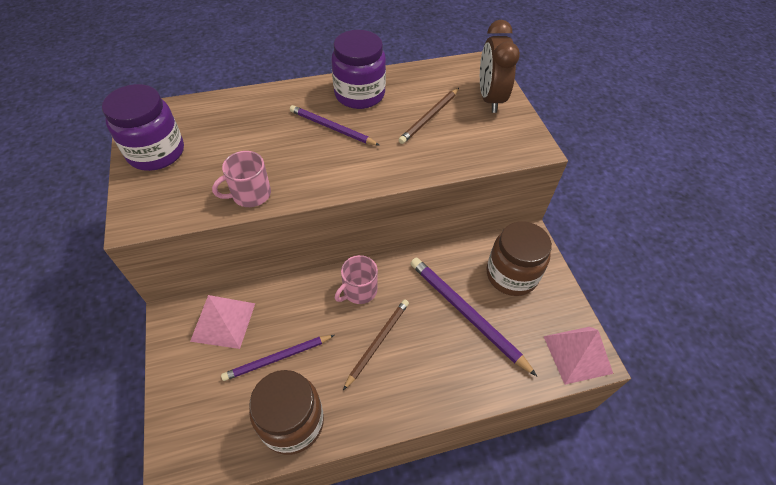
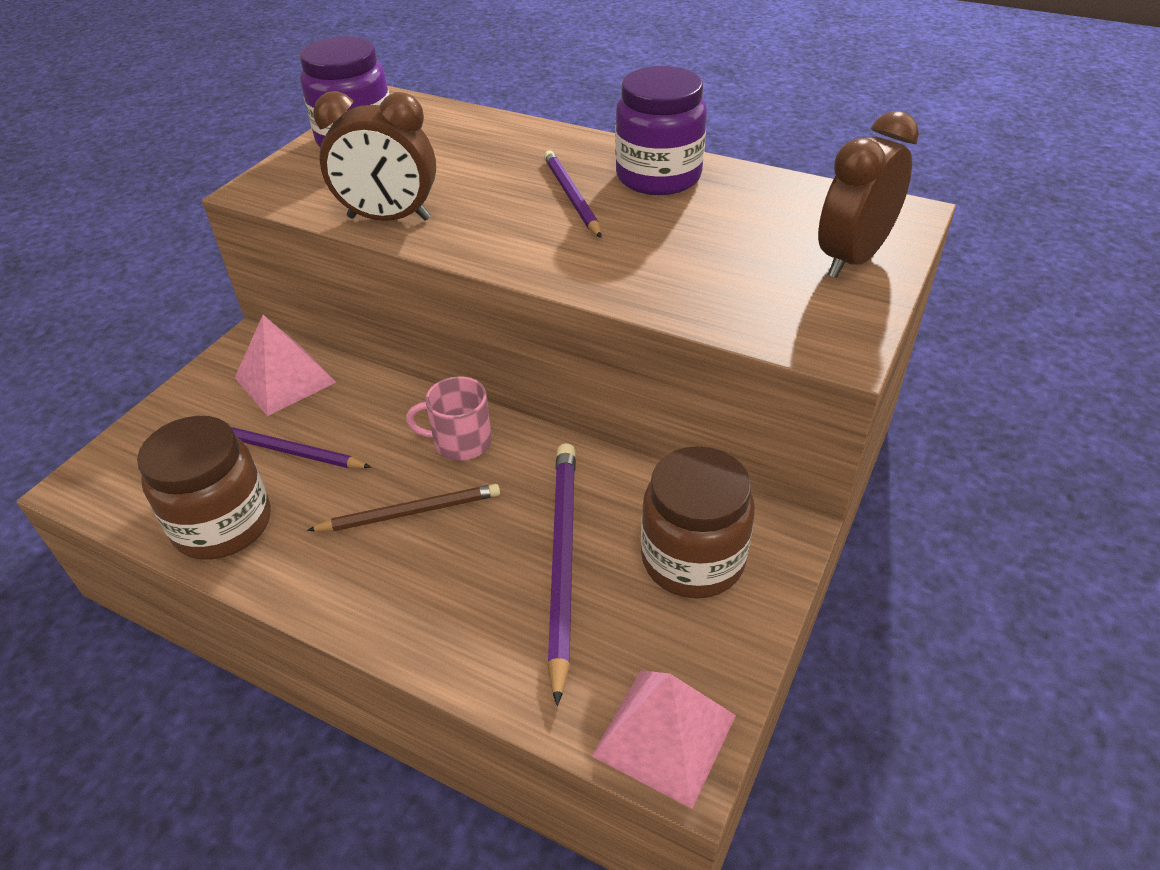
camera: 45 degrees right, 10 degrees down
pink mug [212,151,271,207] -> brown clock [313,91,436,221]
brown pencil [399,88,459,144] -> none

